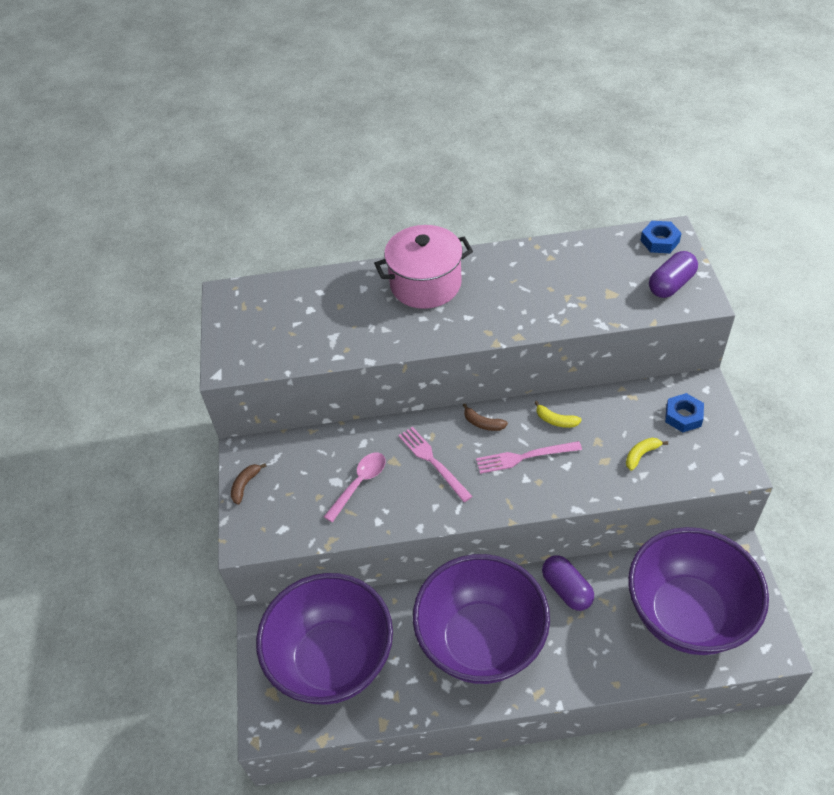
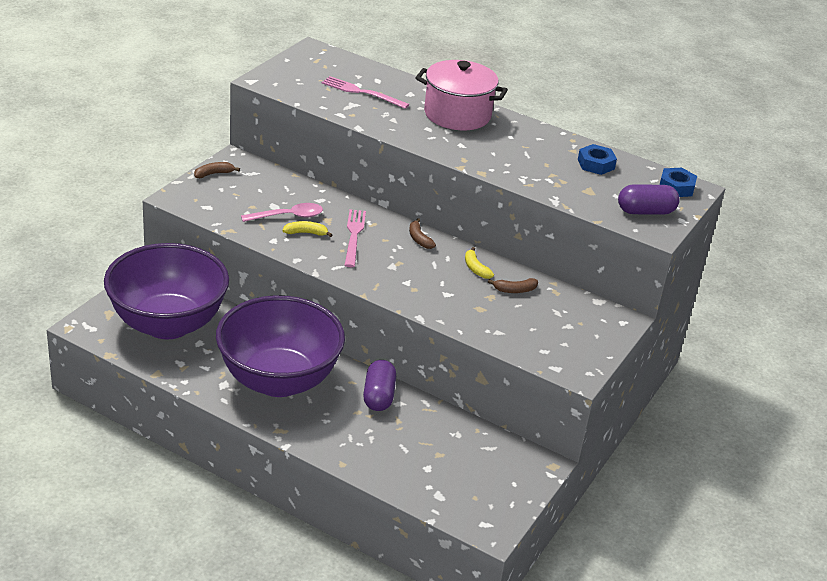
camera: 30 degrees right, 15 degrees down
pink fork [476,441,582,474] -> pink fork moved to [322,76,409,109]
yellow banana [626,438,668,471] -> yellow banana moved to [283,221,333,237]
purple bowl [628,527,769,655] -> none
blue nut [665,393,704,432] -> blue nut moved to [578,144,617,175]
none -> brown banana [488,278,538,293]

